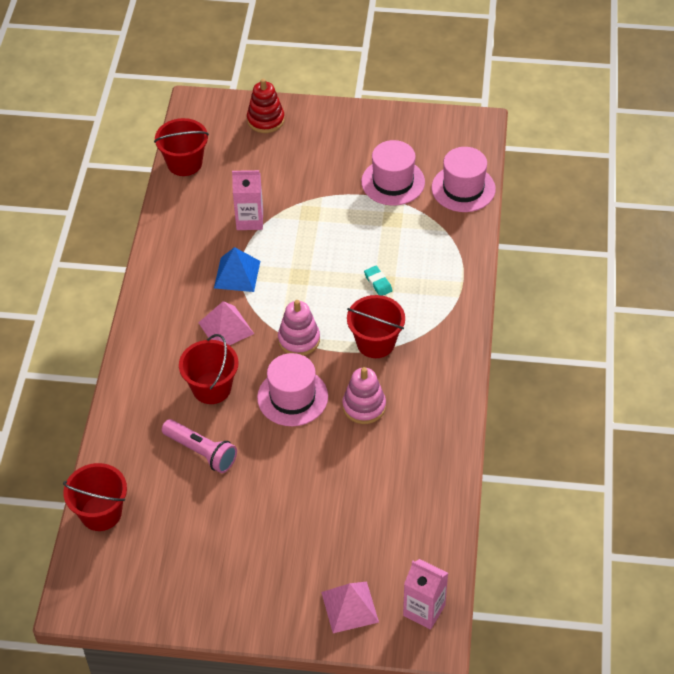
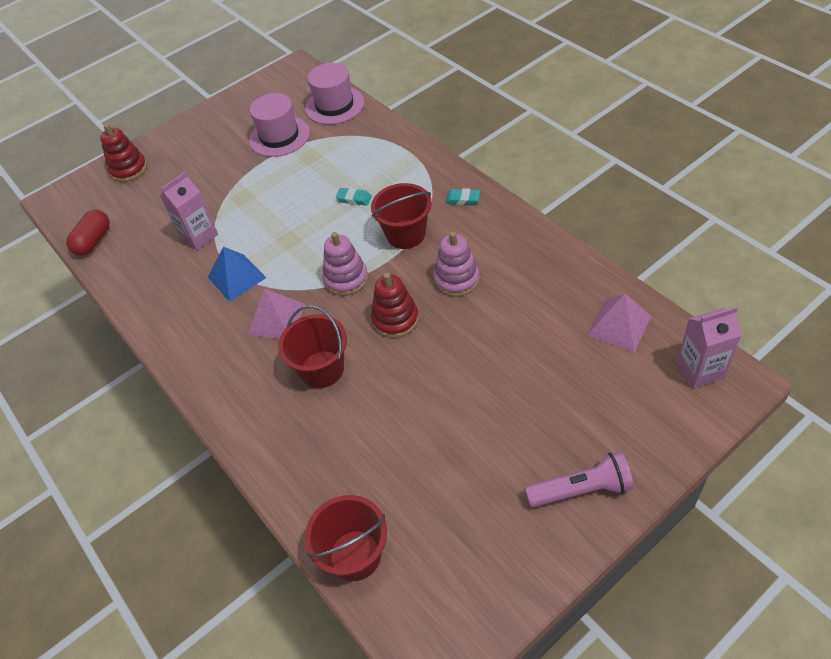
camera: 40 degrees left, 0 degrees up
red bucket [154,118,209,176] -> red capsule [66,210,110,256]
pink flashlight [162,419,237,473] -> pink flashlight moved to [525,451,634,508]
pink hat [257,353,328,426] -> red stacking toy [371,273,419,338]
pink pyramid [321,581,379,633] -> pink pyramid moved to [587,294,651,352]
none -> turquoise eraser [445,188,480,205]

